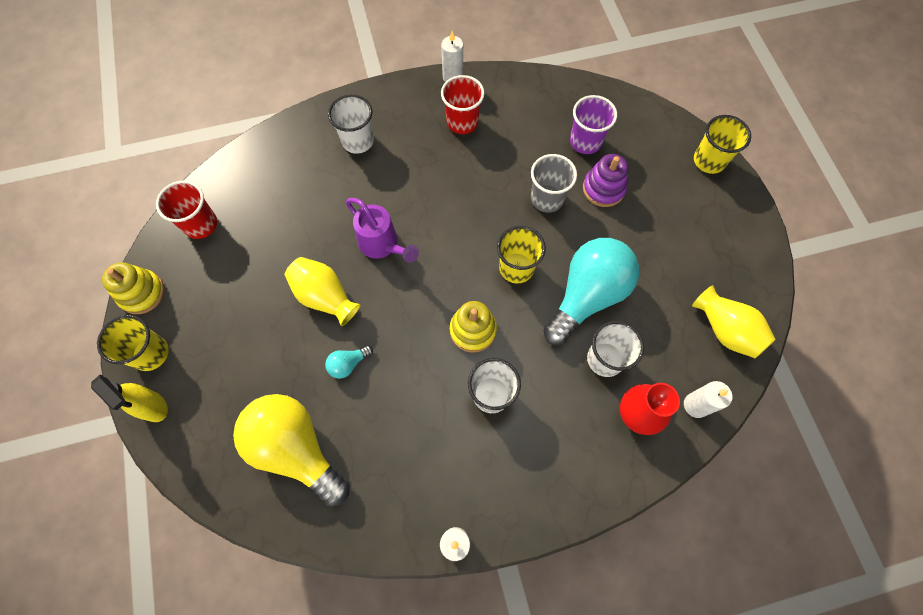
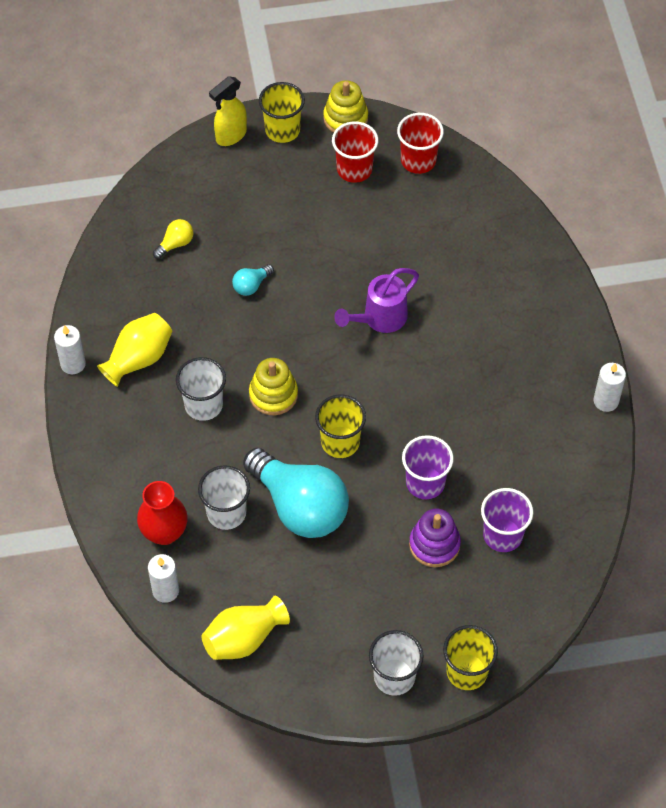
camera: 95 degrees right, 10 degrees down
yellow light bulb [233,394,350,506] -> yellow light bulb [153,219,193,259], size x0.41
yellow vase [285,257,361,326] -> yellow vase moved to [97,313,173,387]
turquoise light bulb [325,345,373,379] -> turquoise light bulb turned 105 degrees counterclockwise [232,264,274,296]
white cup [328,95,374,154] -> white cup moved to [369,630,423,696]
red cup [441,75,485,134] -> red cup moved to [332,121,378,183]
grey cup [531,154,577,213] -> purple cup [402,435,454,499]

